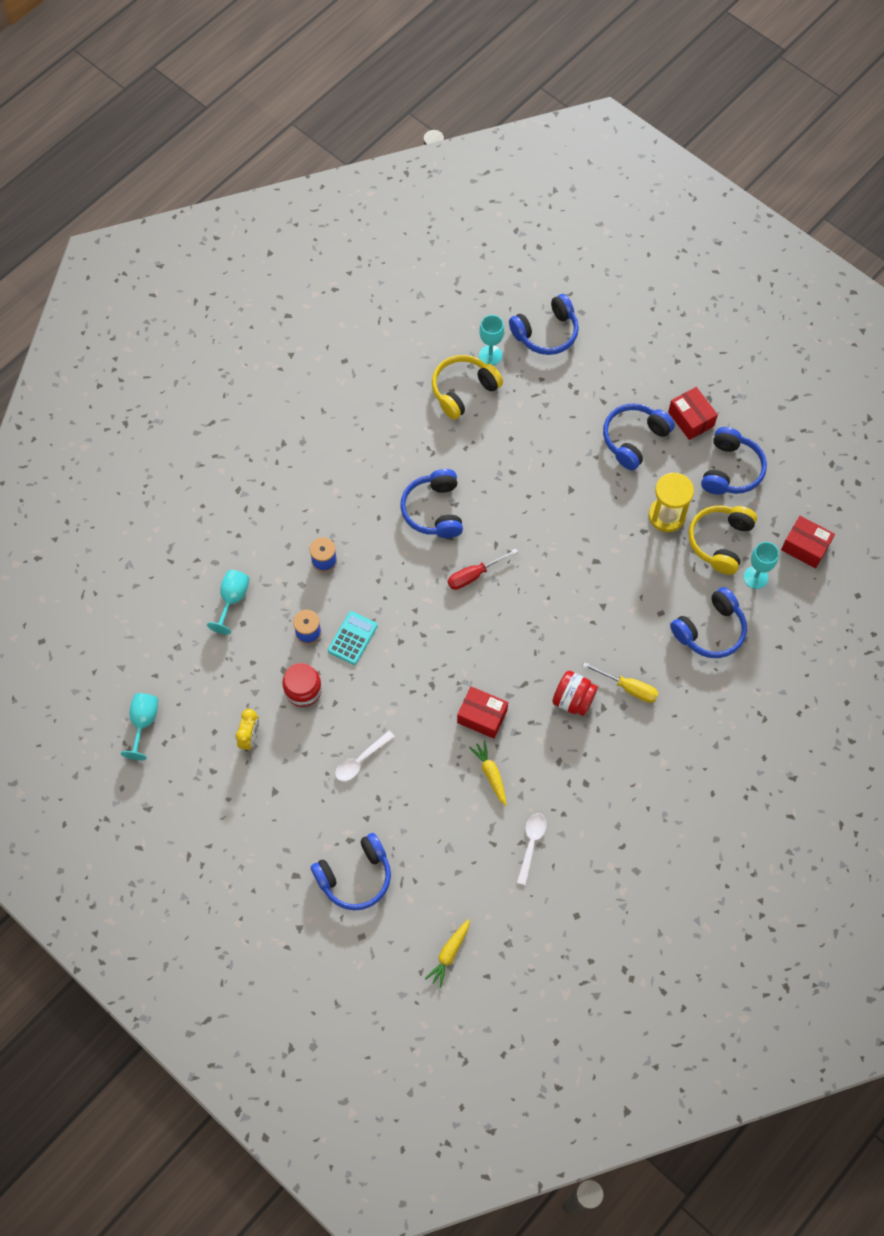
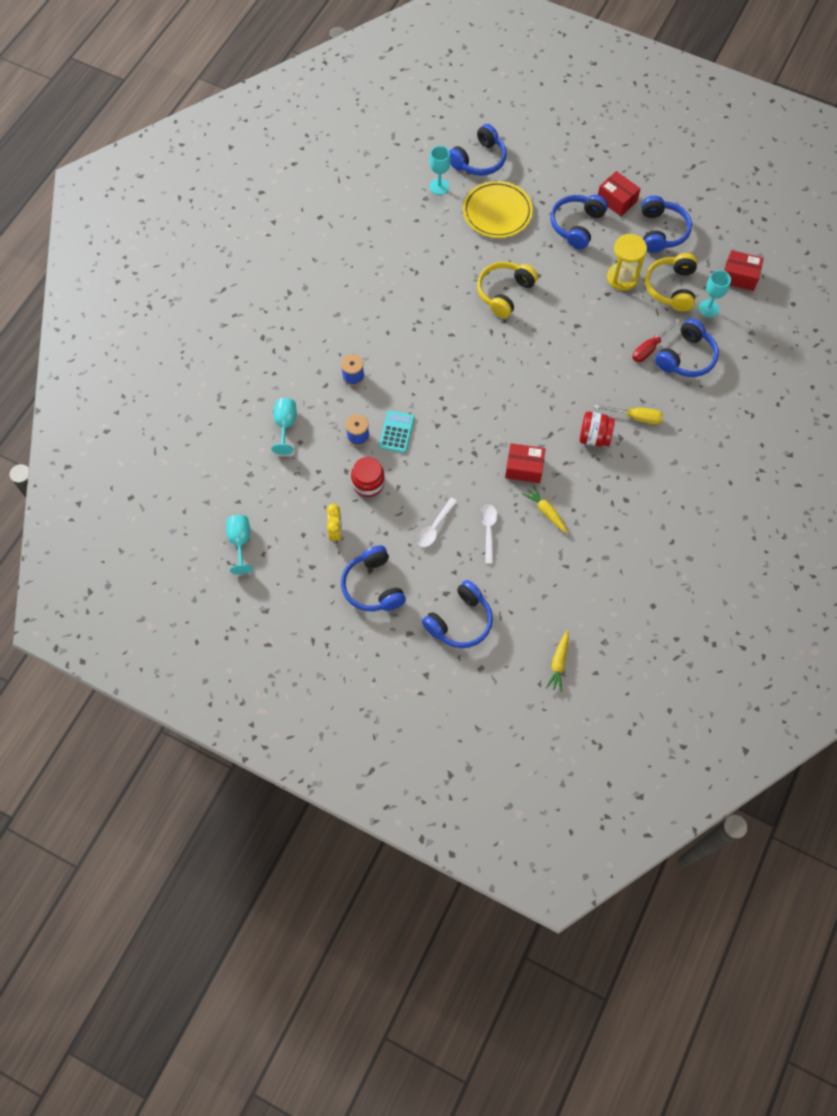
camera: 15 degrees left, 0 degrees up
blue headphones [400,469,463,538] -> blue headphones moved to [341,545,406,611]
yellow headphones [432,355,503,420] -> yellow headphones moved to [477,262,538,318]
red screwdriver [448,548,518,590] -> red screwdriver moved to [632,318,680,362]
white spoon [517,813,547,885] -> white spoon moved to [480,504,498,564]
none -> yellow plate [463,181,533,238]

